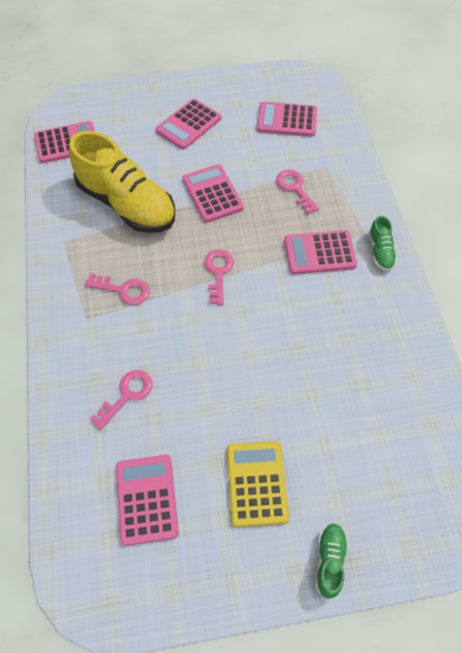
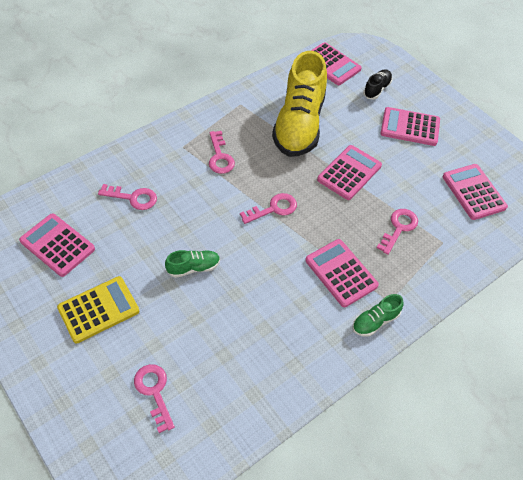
camera: 60 degrees right, 5 degrees down
pink calculator [116,455,179,546] -> pink calculator turned 105 degrees counterclockwise [19,213,95,277]
green shoe [315,523,348,599] -> green shoe moved to [165,250,220,278]
none -> pink key [134,364,175,433]
none -> black shoe [363,69,392,100]

